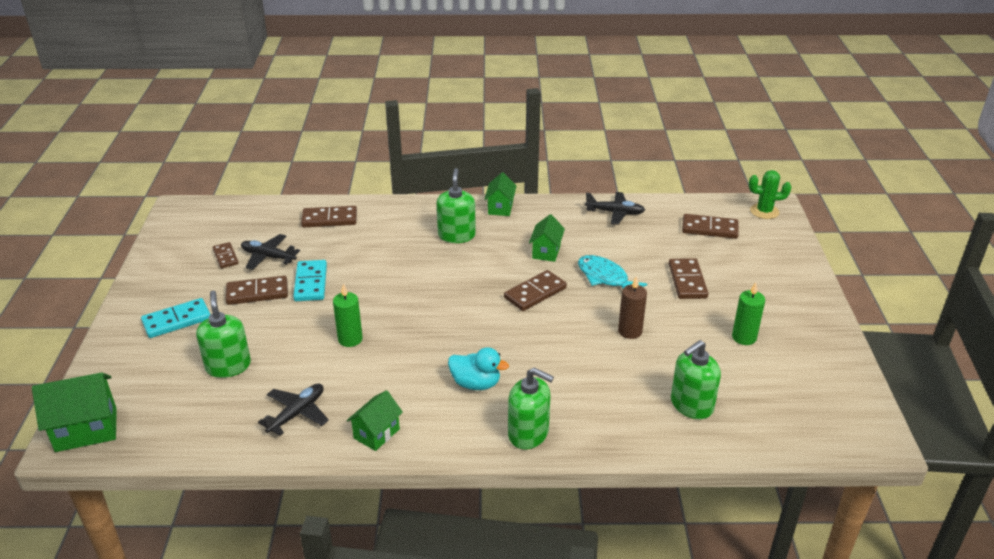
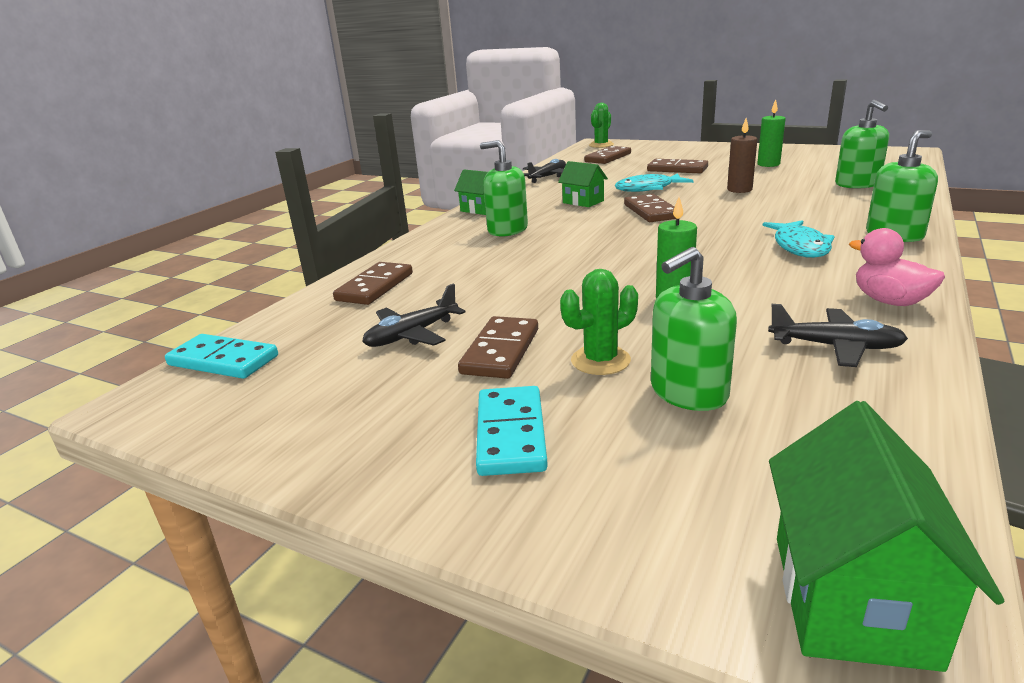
camera: 60 degrees left, 10 degrees down
green soap dispenser [196,291,251,378] -> green soap dispenser turned 45 degrees counterclockwise [651,247,737,411]
brown domino [213,242,239,268] -> none
black plane [258,383,329,436] -> black plane turned 135 degrees clockwise [768,304,908,367]
turquoise domino [293,260,327,301] -> turquoise domino moved to [165,334,278,379]
green house [347,390,403,451] -> pink duck [849,228,945,306]
turquoise duck [448,347,509,390] -> turquoise fish [762,220,835,258]
none -> green cactus [560,269,638,375]

